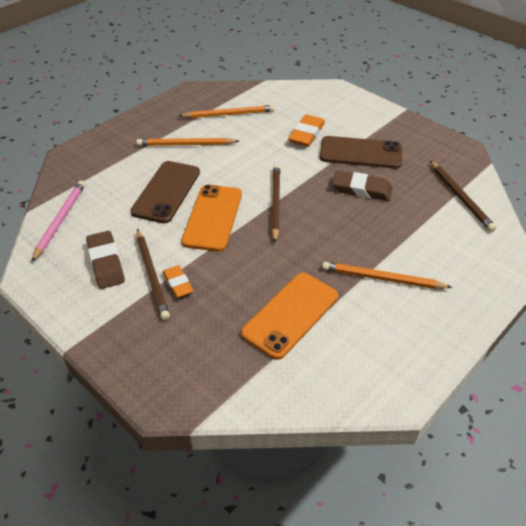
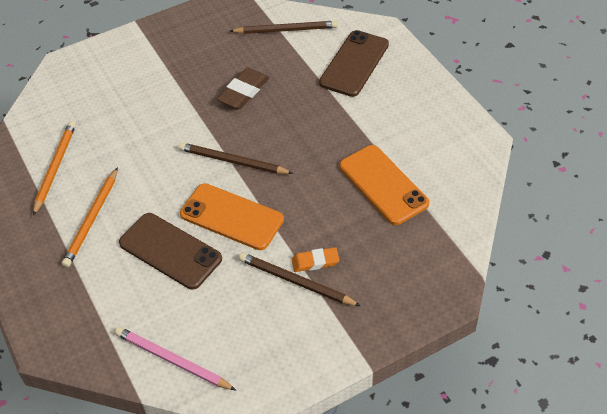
camera: 70 degrees left, 5 degrees up
brown eraser [86,231,125,289] -> none
brown pencil [137,229,170,320] -> brown pencil turned 150 degrees counterclockwise [239,253,360,306]
orange eraser [288,115,325,147] -> none
brown phone [320,136,402,168] -> brown phone moved to [319,30,389,97]
orange pencil [322,262,452,289] -> none

